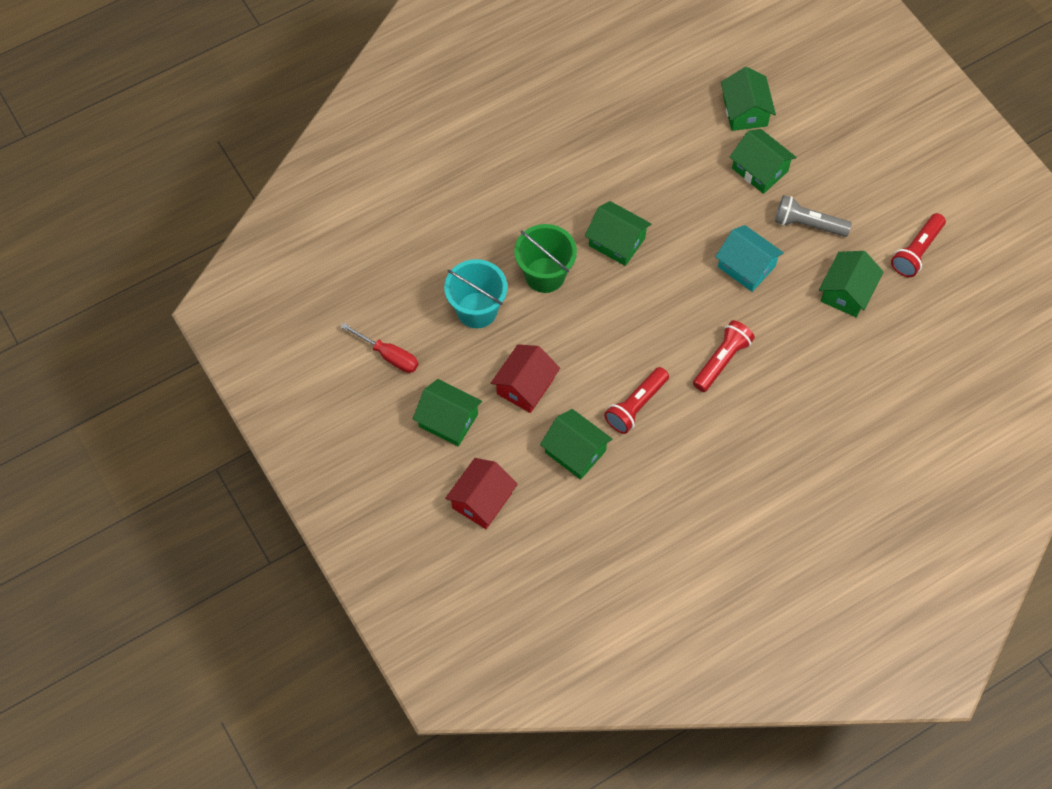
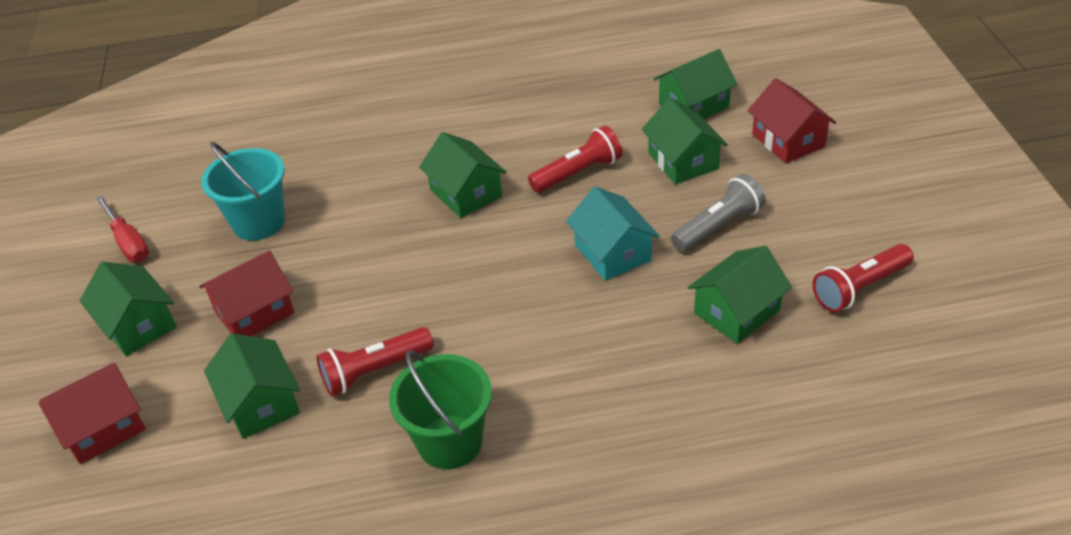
camera: 25 degrees right, 20 degrees down
green bucket [514,224,577,293] -> green bucket moved to [389,350,492,469]
red flashlight [693,320,755,392] -> red flashlight moved to [528,125,622,193]
green house [721,67,776,131] -> green house turned 45 degrees clockwise [653,49,737,119]
grey flashlight [775,195,852,237] -> grey flashlight turned 105 degrees clockwise [671,174,766,252]
none -> red house [748,78,836,164]

